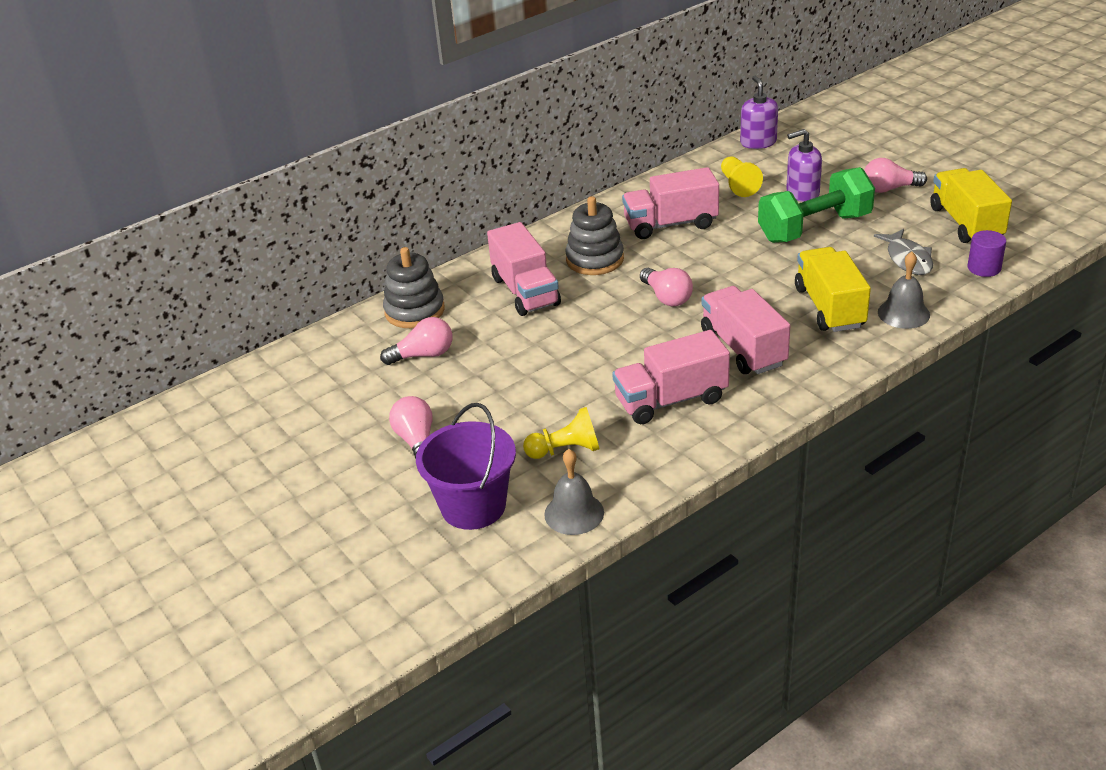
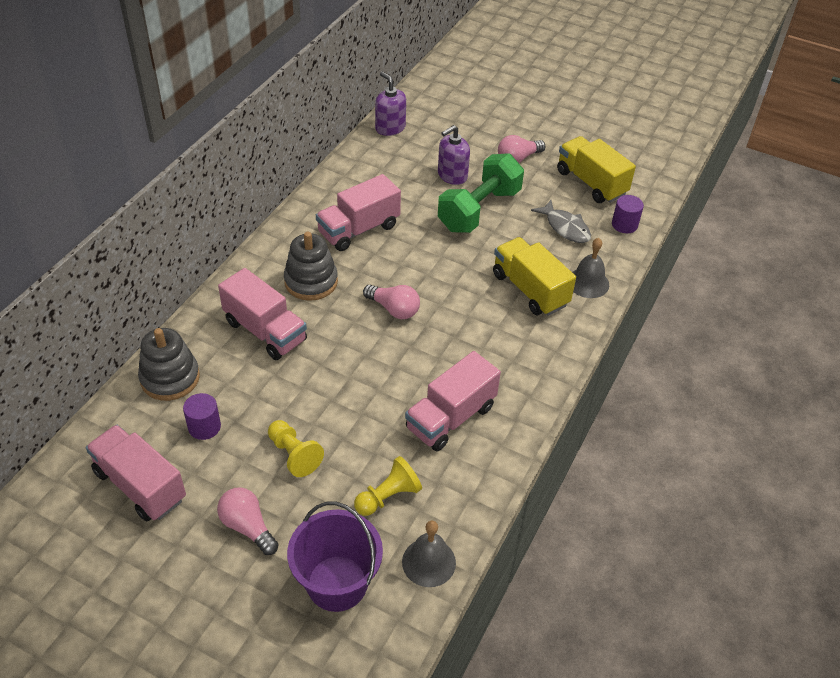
camera: 30 degrees left, 10 degrees up
pink light bulb [380,317,452,365] -> purple cylinder [183,393,221,440]
pink truck [701,286,790,374] -> pink truck moved to [86,425,186,521]
yellow pawn [721,156,763,197] -> yellow pawn moved to [268,420,324,477]

